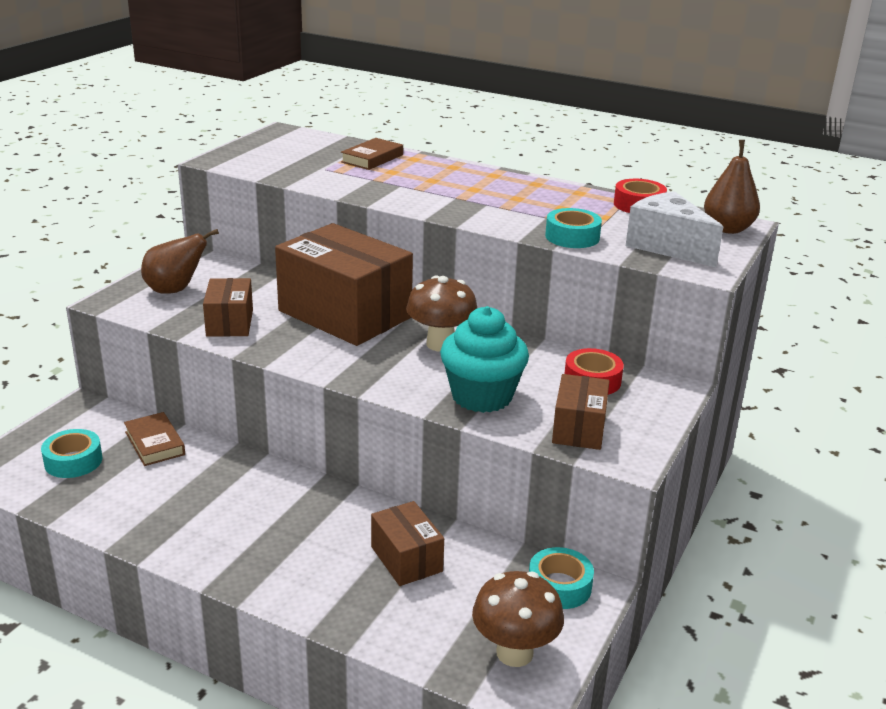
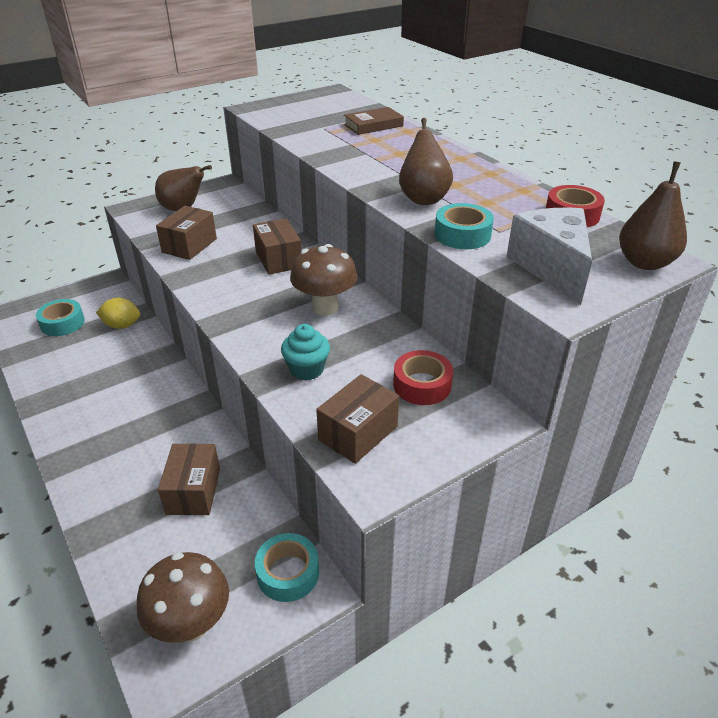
camera: 30 degrees right, 10 degrees up
brown book [124,412,185,466] -> yellow lemon [96,298,141,329]
brown box [275,223,413,346] -> brown box [253,218,302,275], size x0.50
turquoise cupcake [440,306,529,413] -> turquoise cupcake [281,324,330,381], size x0.58
none -> brown pear [399,118,453,205]

